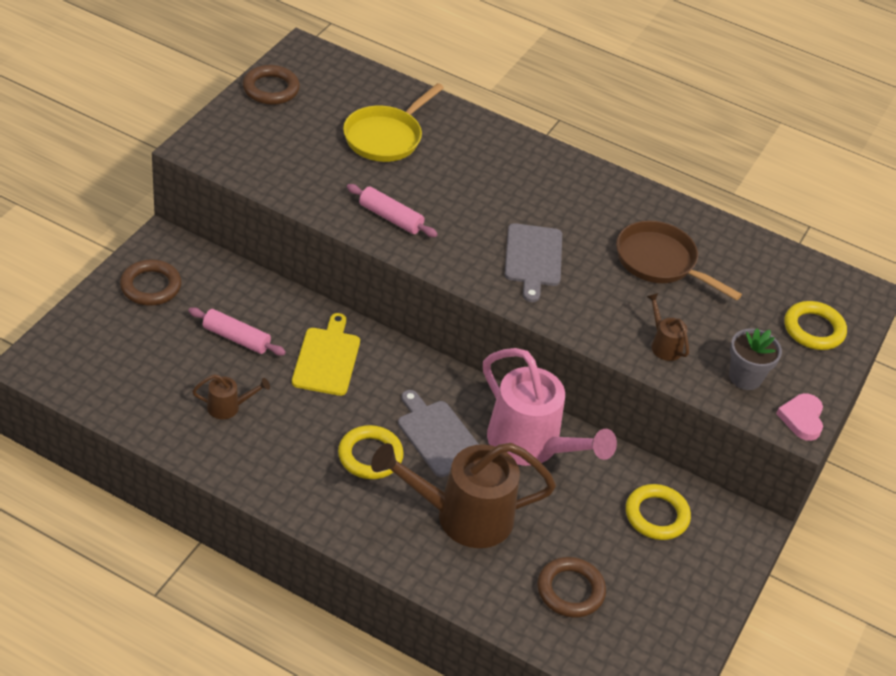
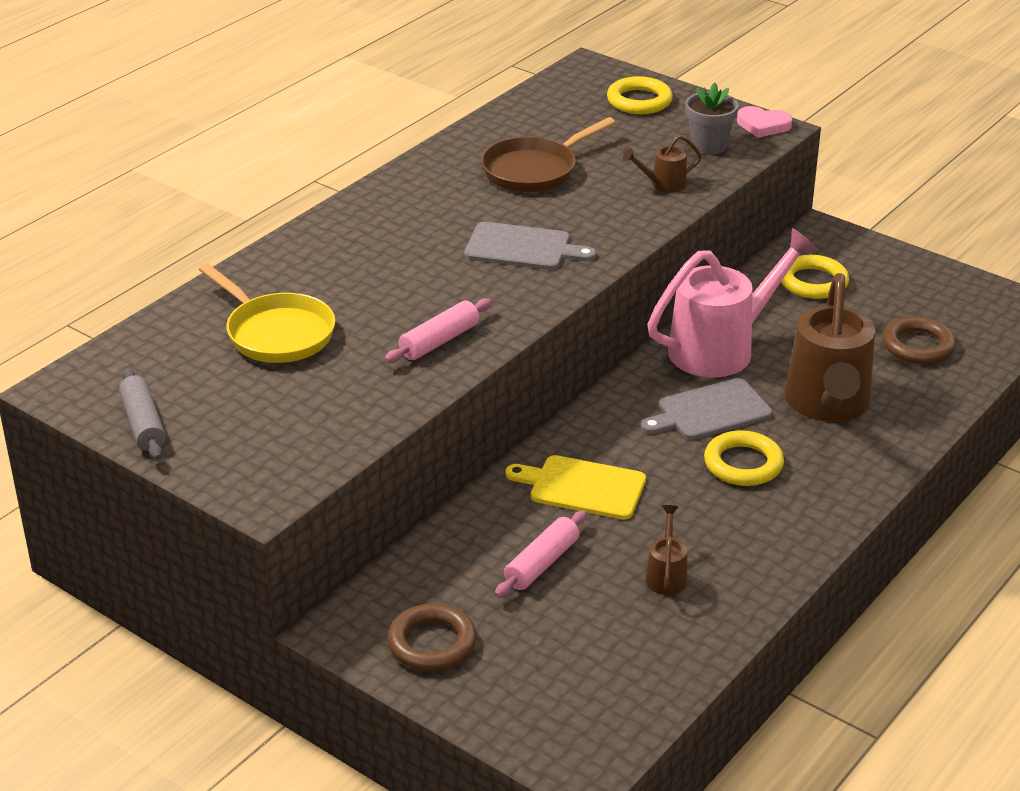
camera: 75 degrees left, 10 degrees down
brown ring [243,65,300,105] -> grey rolling pin [119,368,166,460]

